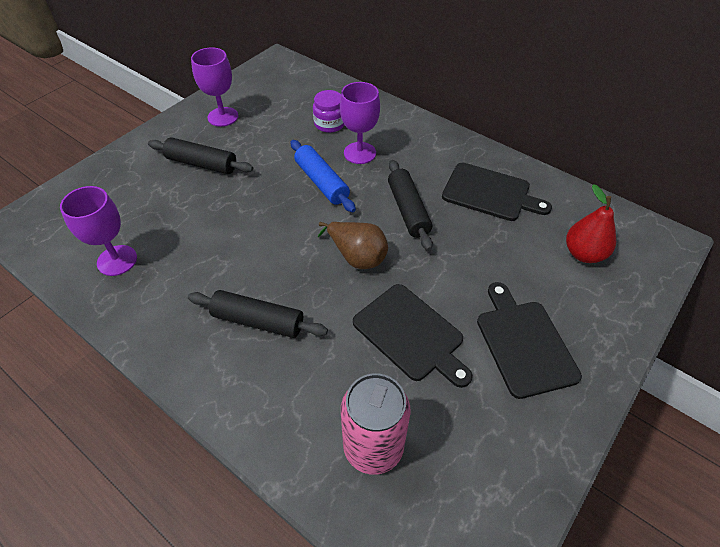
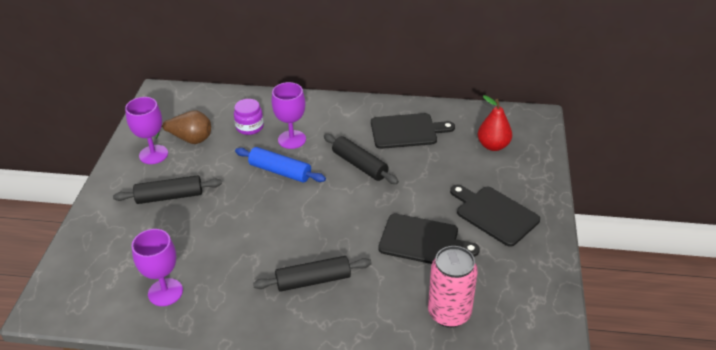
camera: 30 degrees left, 10 degrees down
brown pear [318,222,388,269] -> brown pear moved to [156,111,211,144]

